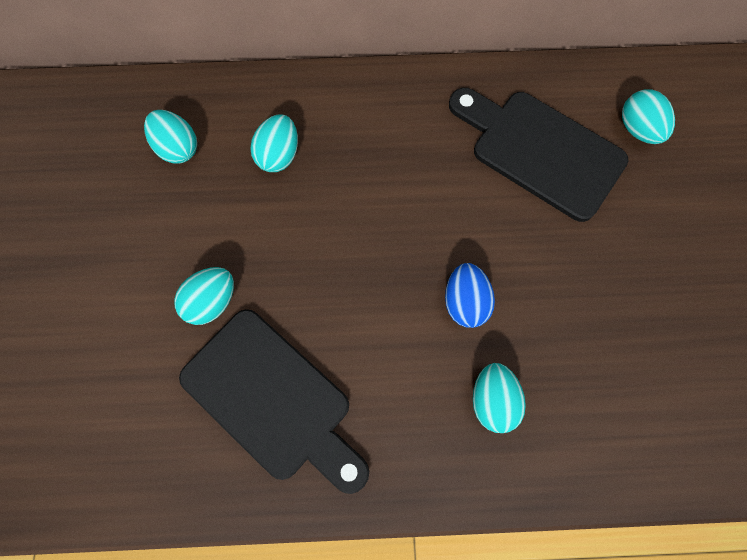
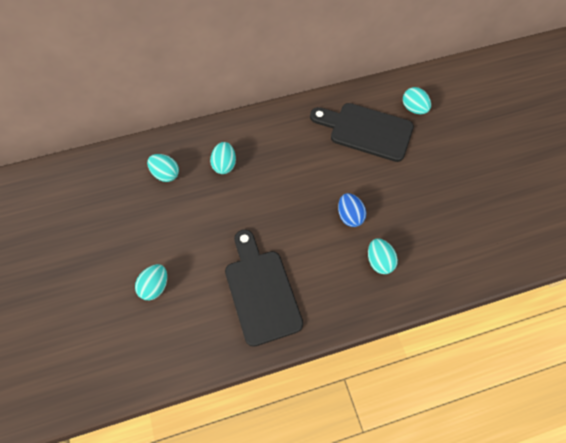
camera: 15 degrees left, 10 degrees down
turquoise egg [174,267,234,325] -> turquoise egg moved to [135,264,167,300]
black cutting board [179,309,369,494] -> black cutting board turned 135 degrees counterclockwise [225,230,303,347]

